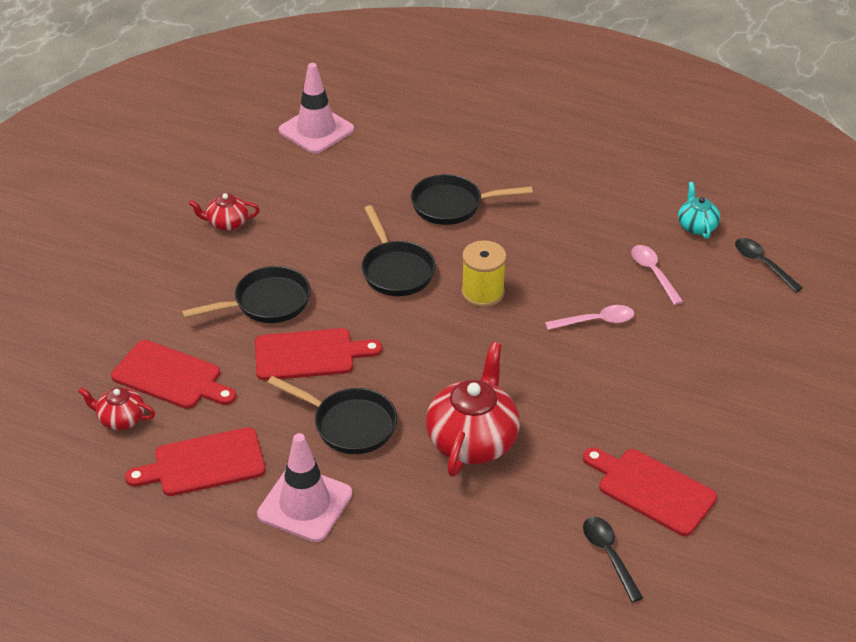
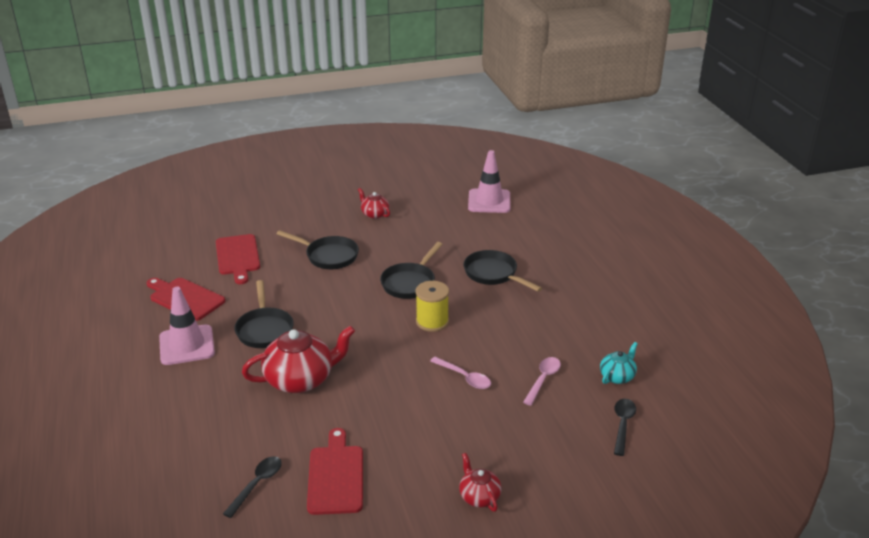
camera: 50 degrees right, 10 degrees down
red teapot [78,387,155,430] -> red teapot moved to [459,453,502,512]
red cutting board [255,328,382,380] -> none

